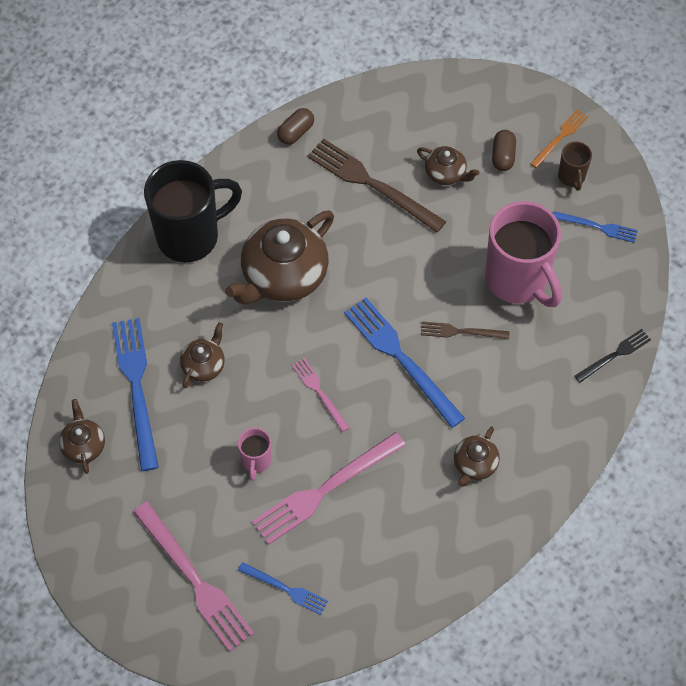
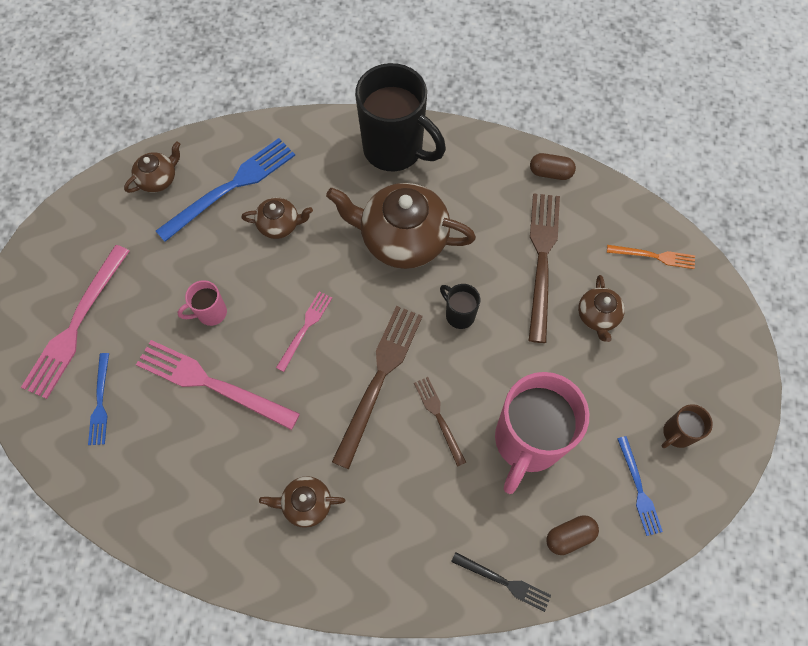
camera: 60 degrees right, 5 degrees up
blue fork [344,298,465,428] -> brown fork [332,306,423,469]
brown capsule [492,130,516,171] -> brown capsule moved to [546,515,599,555]
orange fork [530,109,588,168] -> orange fork moved to [607,245,695,269]
none -> black mug [440,284,480,329]

